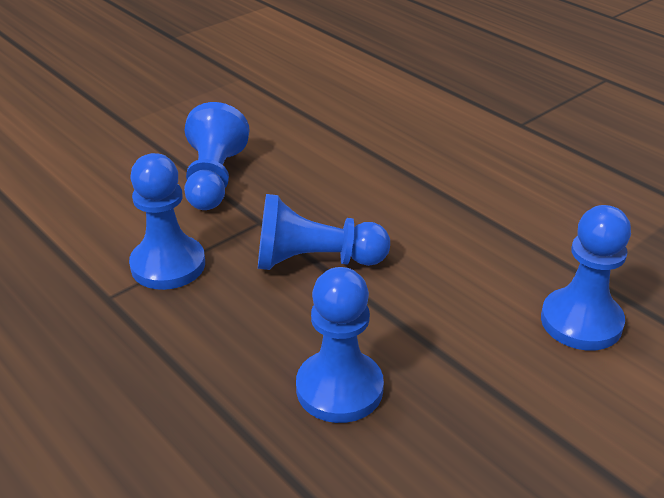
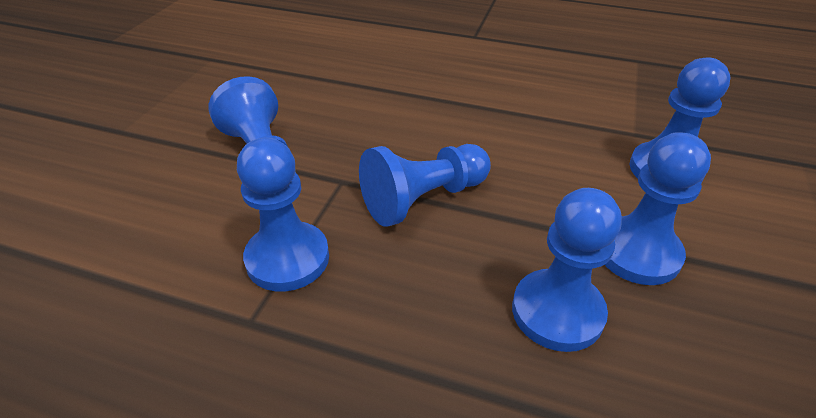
camera: 30 degrees left, 5 degrees up
none -> blue pawn [605,132,711,285]

